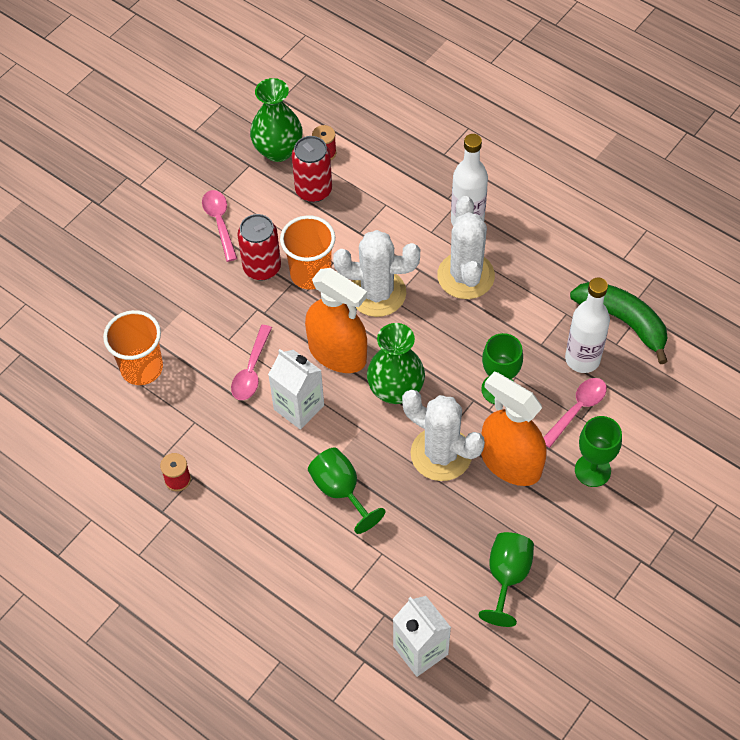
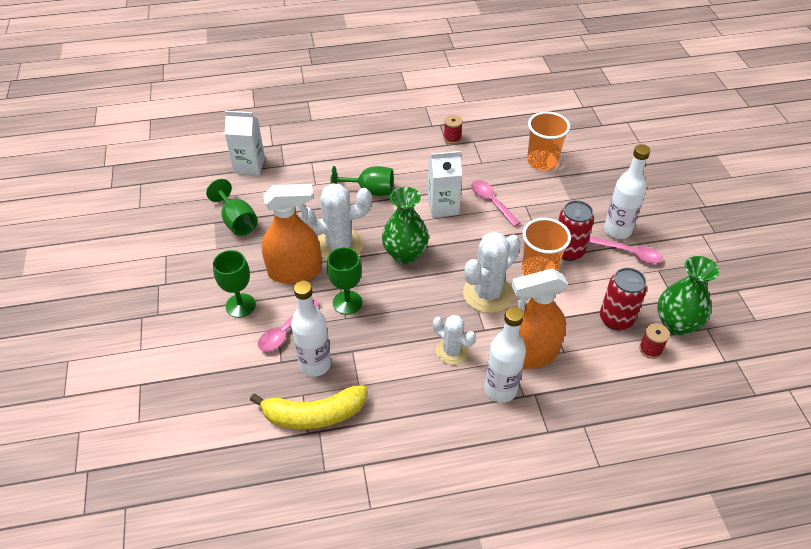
camera: 130 degrees right, 10 degrees down
orange spray bottle [305,268,367,373] -> orange spray bottle moved to [512,269,568,369]
white cactus [437,196,495,299] -> white cactus [433,315,476,365], size x0.61
pink spoon [543,378,607,448] -> pink spoon turned 45 degrees clockwise [258,299,320,352]
green banana [570,282,668,364] -> yellow banana [250,385,367,429]
none -> white bottle [604,144,650,239]

